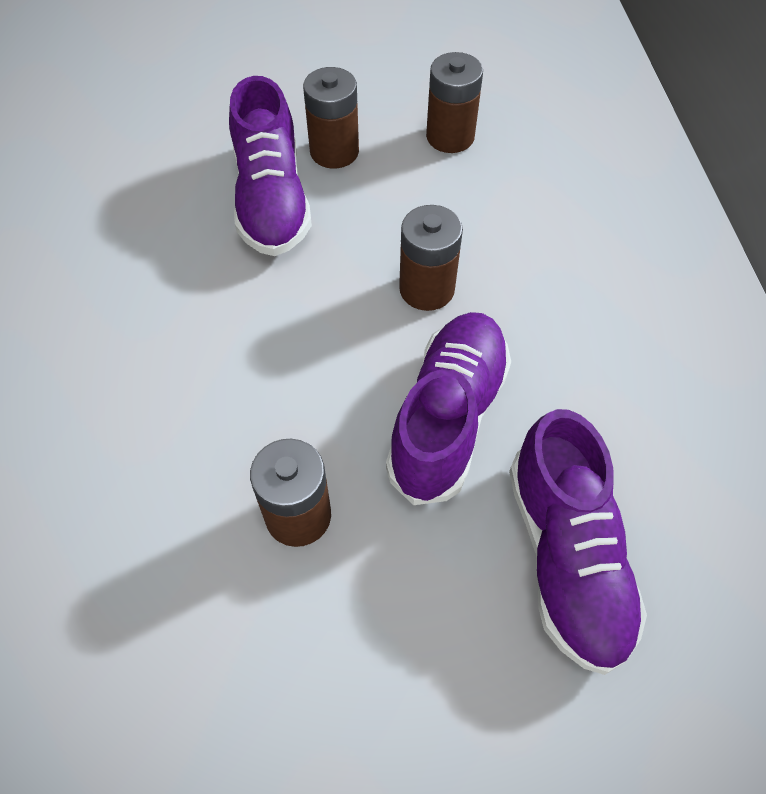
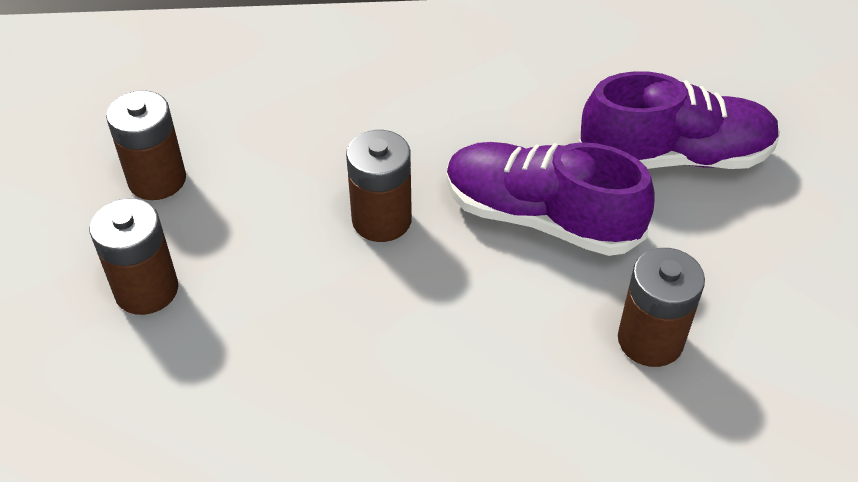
camera: 85 degrees left, 10 degrees down
purple shoe [229,76,312,256] -> none

